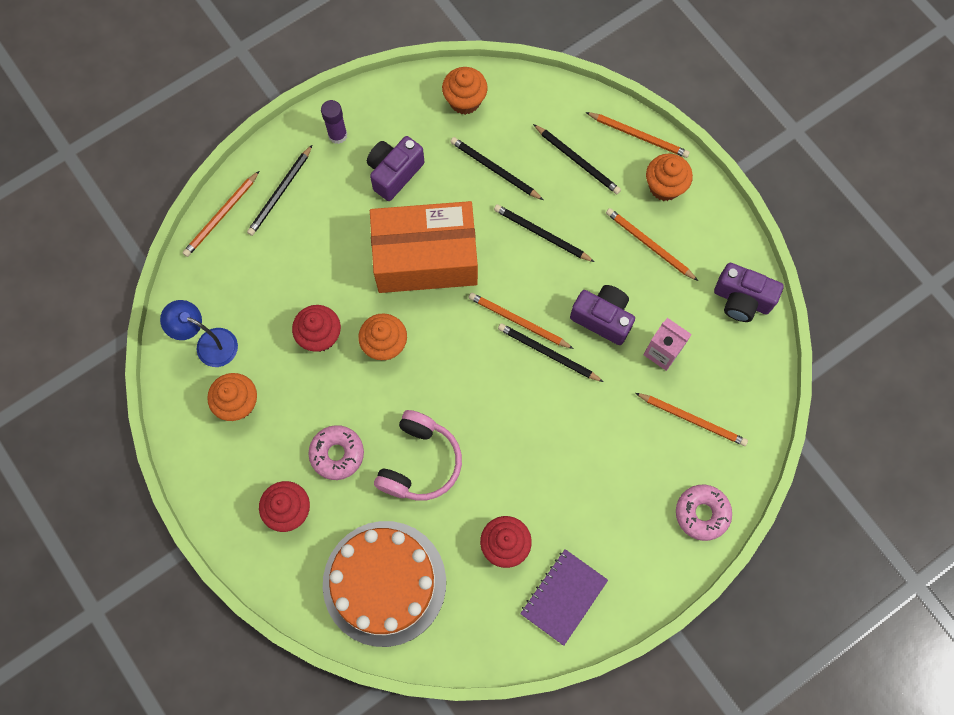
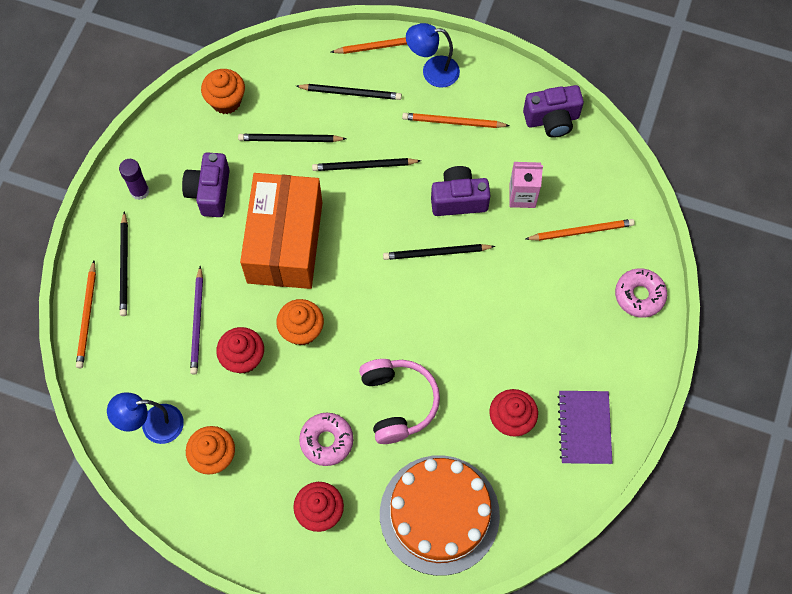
camera: 35 degrees left, 5 degrees down
orange box [370,201,478,293] -> orange box turned 45 degrees counterclockwise [240,173,323,289]
orange pencil [469,292,574,349] -> none
orange cupcake [646,153,693,201] -> blue lamp [406,23,460,88]
none -> purple pencil [190,266,203,375]

